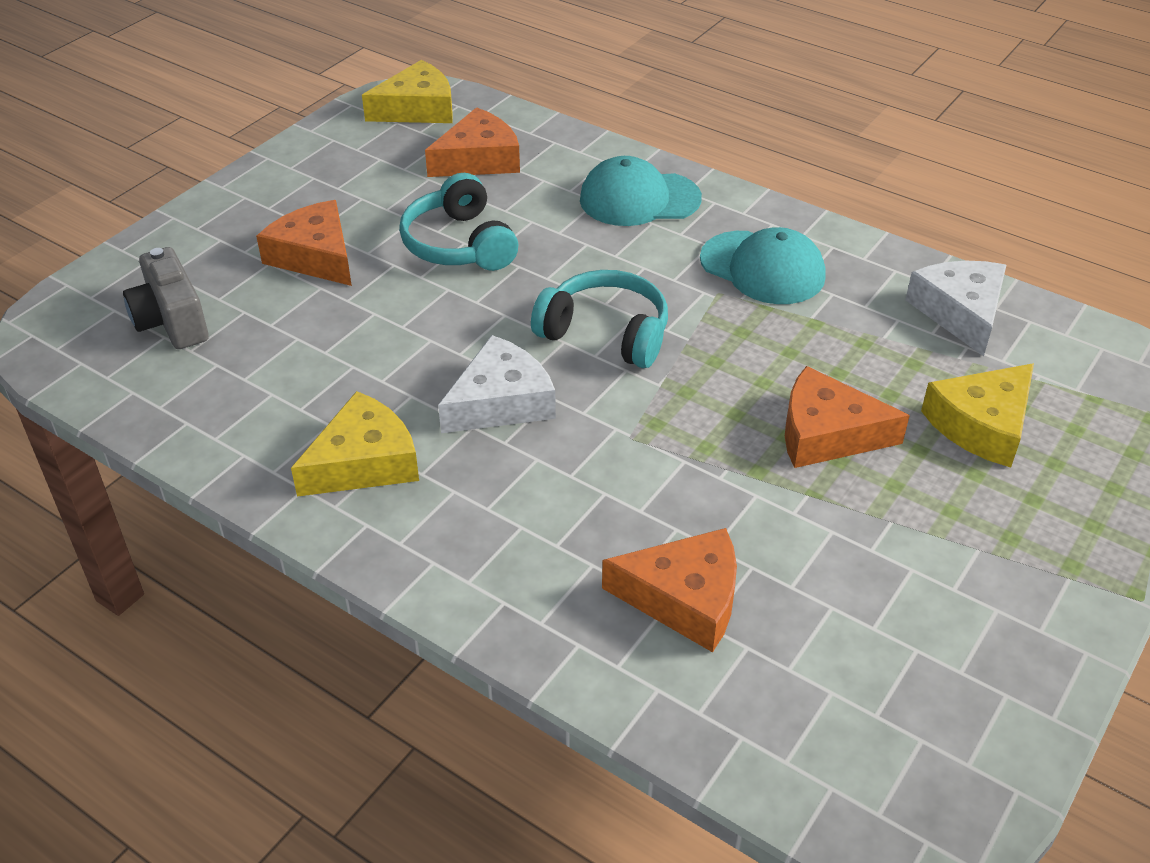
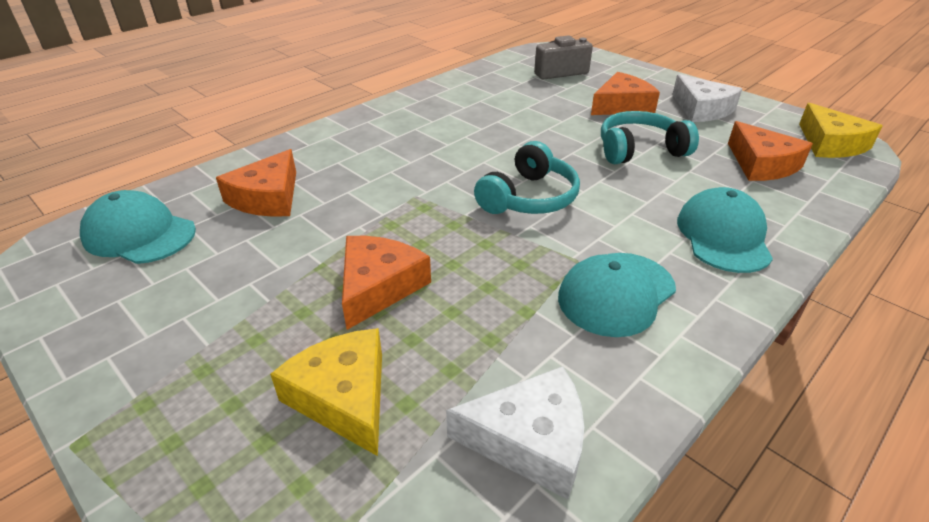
camera: 100 degrees right, 5 degrees down
yellow cheese [291,391,419,497] -> none
white cheese [438,335,556,433] -> white cheese moved to [672,74,742,122]
none -> turquoise cap [80,190,196,264]

